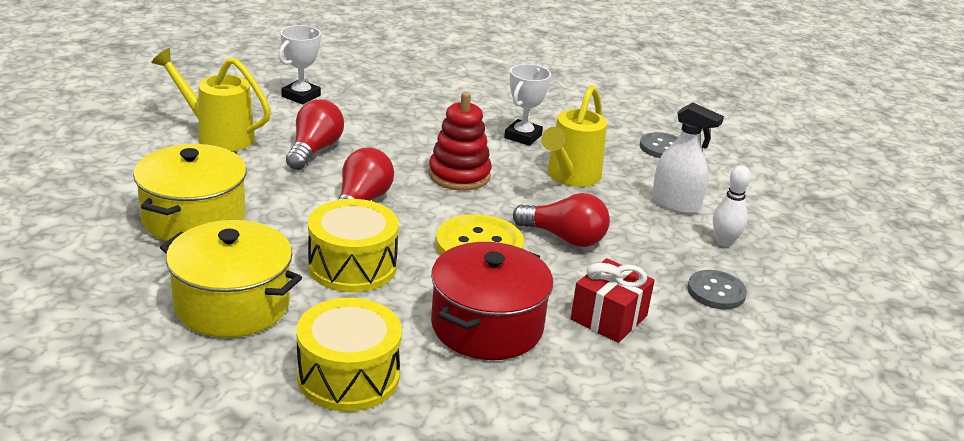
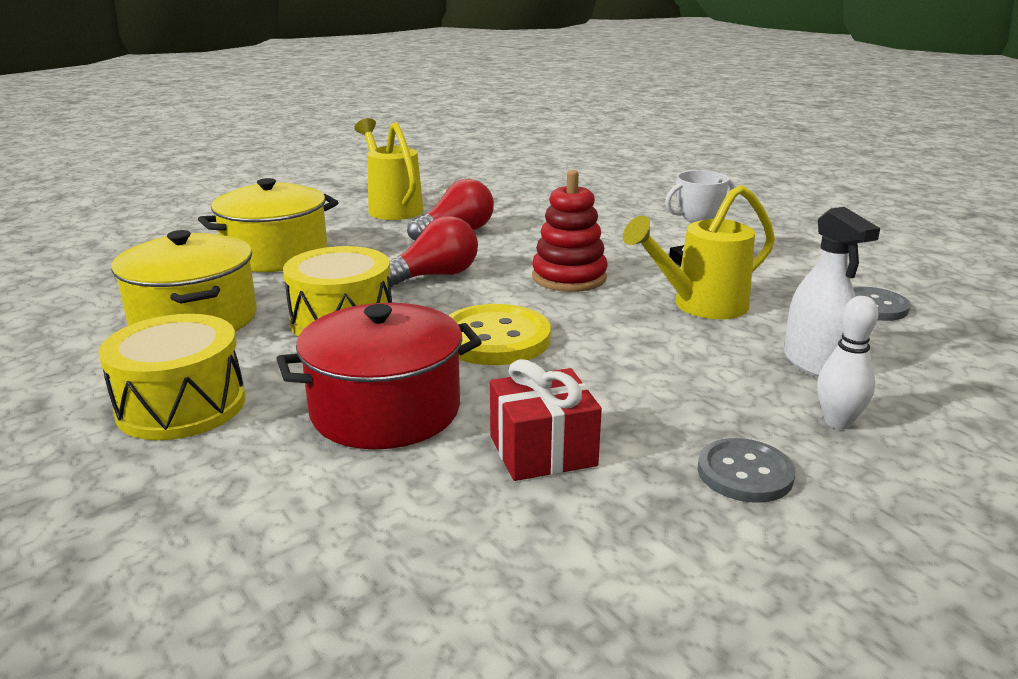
camera: 40 degrees right, 5 degrees down
white trophy [278,25,322,105] -> none
red light bulb [513,193,610,247] -> none

